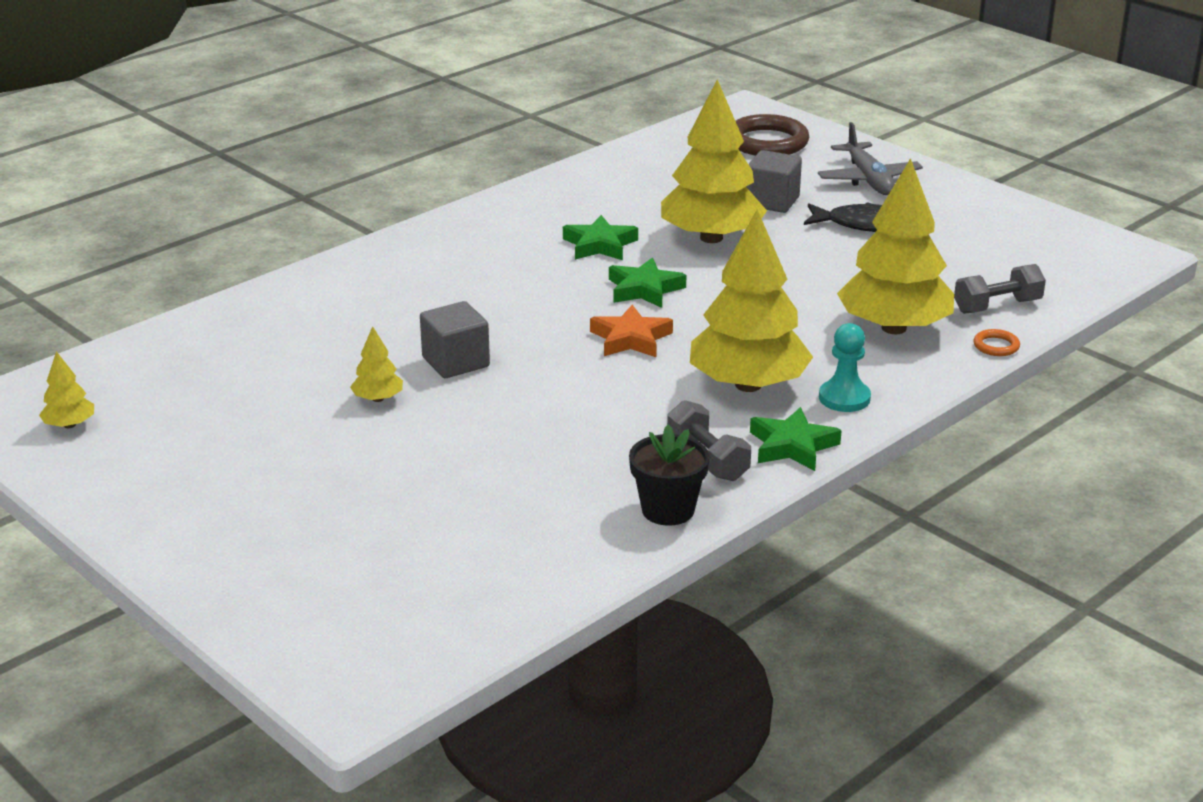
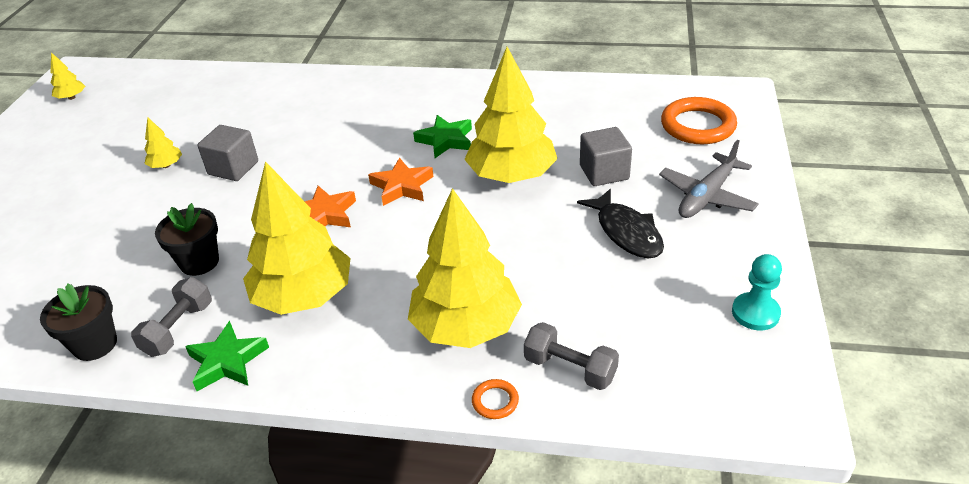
camera: 55 degrees right, 10 degrees up
green star [609,258,686,308] -> orange star [368,157,434,206]
brown ring [736,114,809,156] -> orange ring [661,97,737,144]
turquoise pawn [819,323,871,412] -> turquoise pawn moved to [732,254,782,330]
none -> black flower pot [155,203,219,276]

